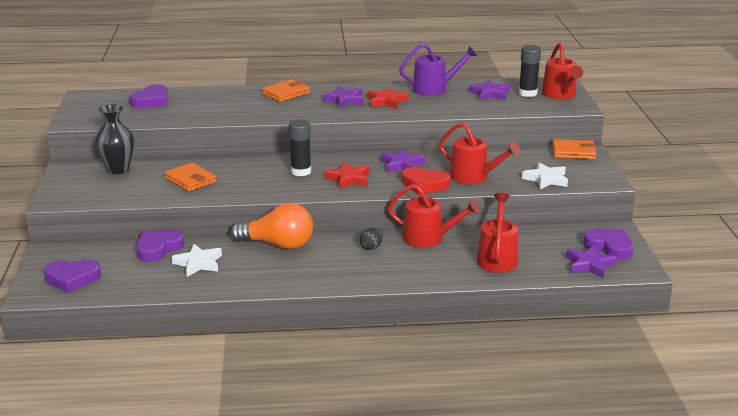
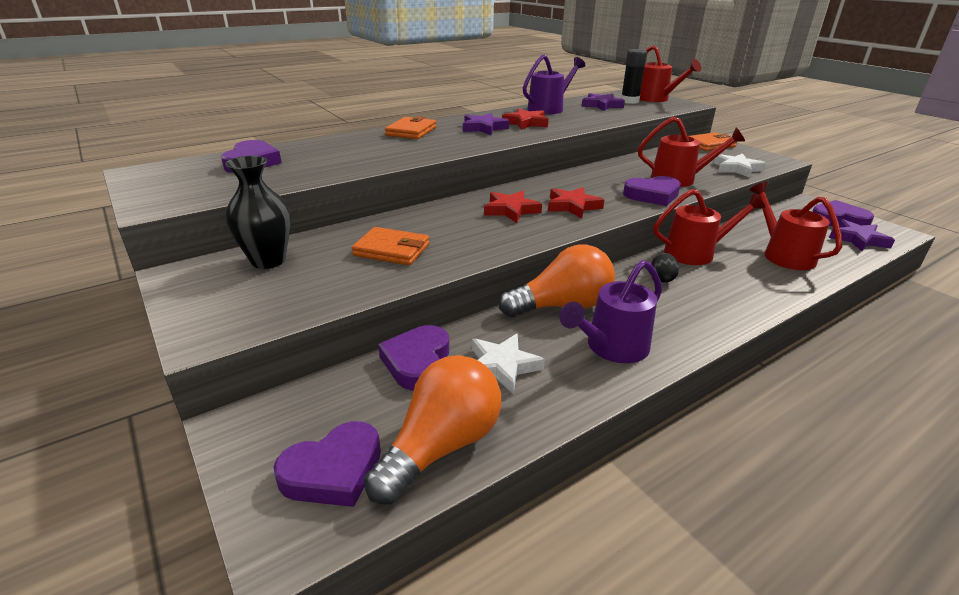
camera: 30 degrees left, 5 degrees up
black glue stick [289,119,311,176] -> red star [484,191,542,223]
purple star [381,148,426,172] -> none
red heart [402,167,450,195] -> purple heart [623,176,681,206]
none -> orange light bulb [364,355,501,505]
none -> purple watering can [559,260,662,363]

